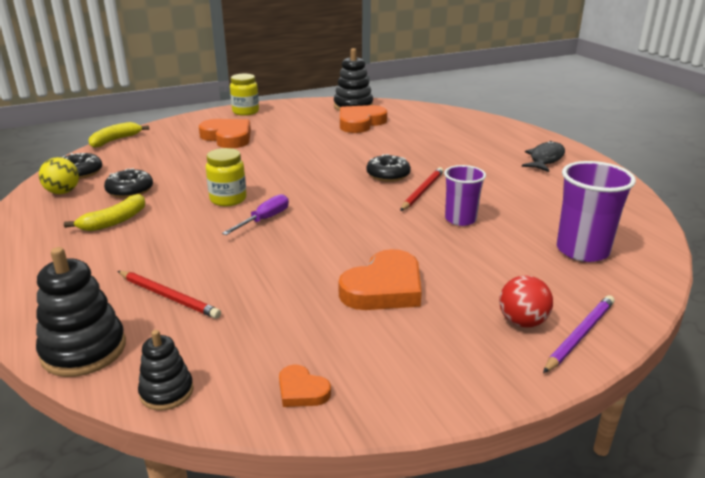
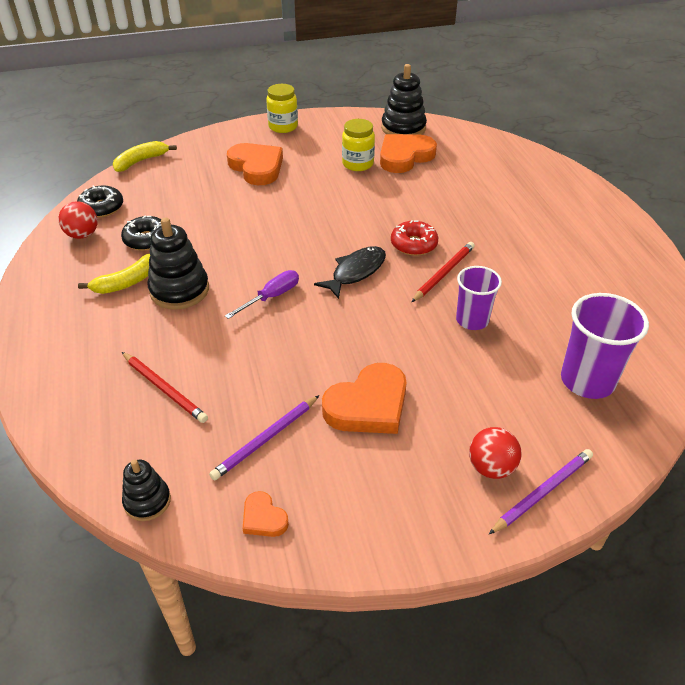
camera: 10 degrees right, 15 degrees up
black stacking toy [36,247,126,377] -> black stacking toy moved to [147,217,209,310]
yellow ball [39,157,79,194] -> red ball [58,201,98,239]
yellow jar [206,148,247,206] -> yellow jar moved to [342,119,375,171]
black donut [366,154,411,182] -> red donut [391,220,438,256]
black fish [522,141,565,172] -> black fish moved to [314,246,386,299]
none -> purple pencil [209,395,319,480]

